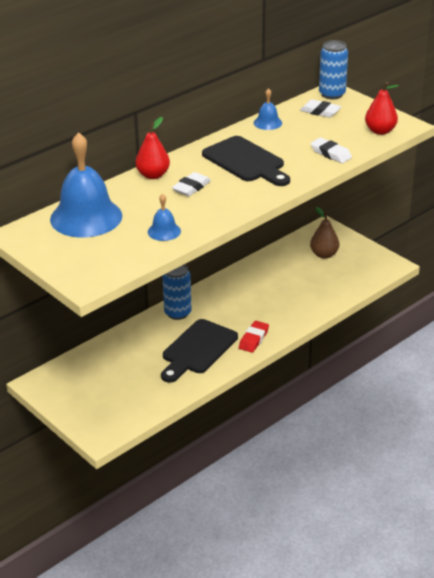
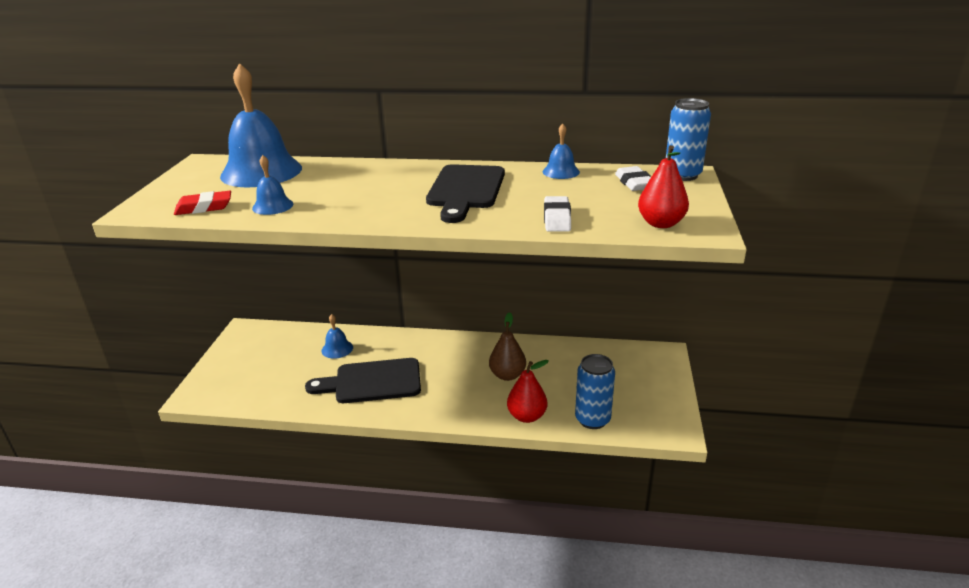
camera: 50 degrees right, 5 degrees down
red pear [135,117,170,179] -> red pear moved to [507,360,549,423]
blue can [162,264,191,320] -> blue can moved to [575,354,615,429]
white eraser [172,172,211,196] -> none
red eraser [239,321,269,353] -> red eraser moved to [174,191,231,215]
brown pear [310,207,339,259] -> brown pear moved to [489,312,526,381]
none -> blue bell [321,314,353,359]

